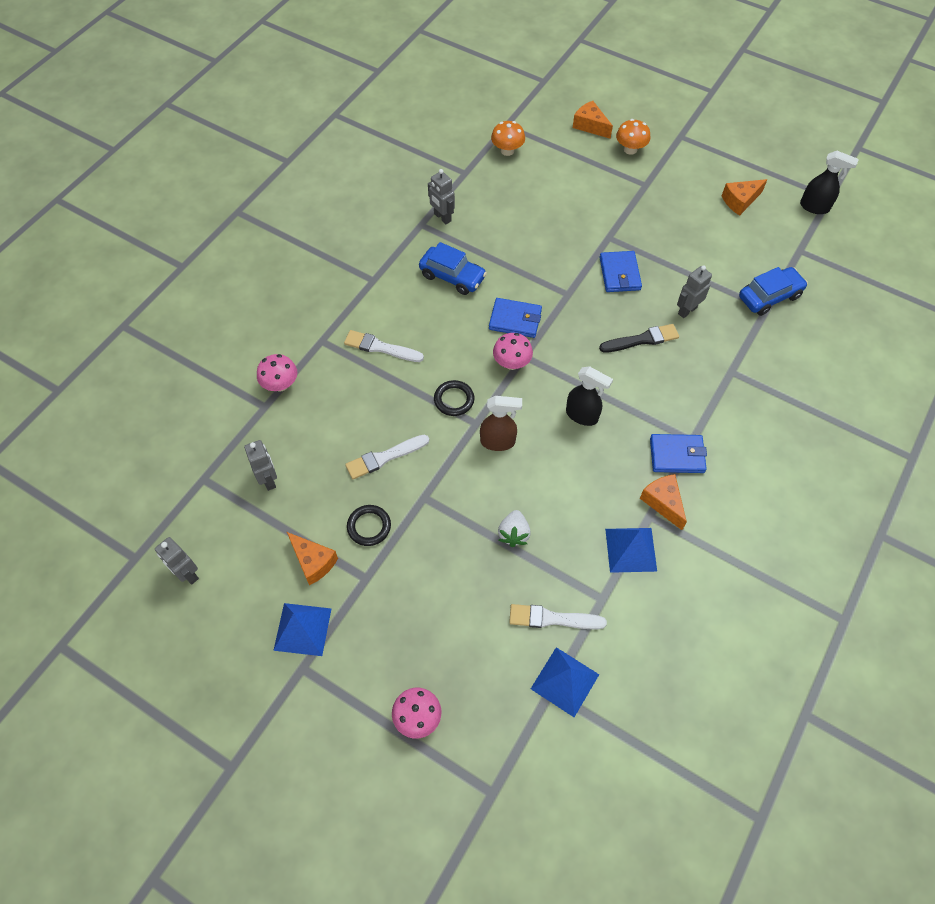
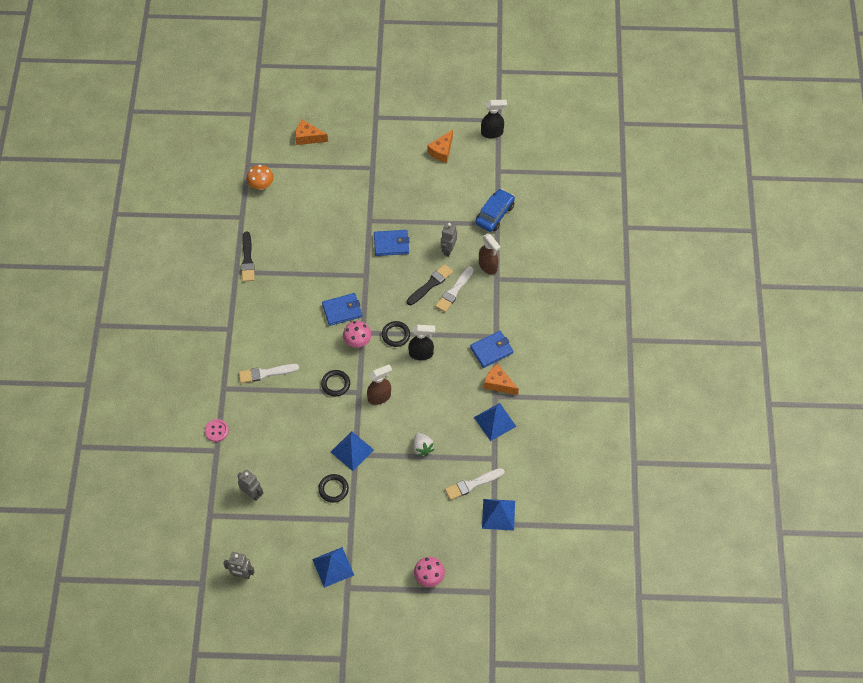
camera: 30 degrees left, 0 degrees up
pink mushroom [257,354,297,391] -> pink button [205,419,229,442]
orange cheese [287,532,338,585] -> none
white brush [345,434,429,479] -> white brush moved to [435,266,474,312]
blue car [419,242,487,295] -> none
grey robot [428,169,455,224] -> black brush [241,231,255,282]
blue wallet [600,251,642,292] -> blue wallet turned 60 degrees counterclockwise [374,230,410,256]
orange mushroom [616,119,650,155] -> none
none -> blue pyramid [331,431,374,471]
none -> black ring [382,321,410,347]
none -> brown spray bottle [479,233,501,275]

